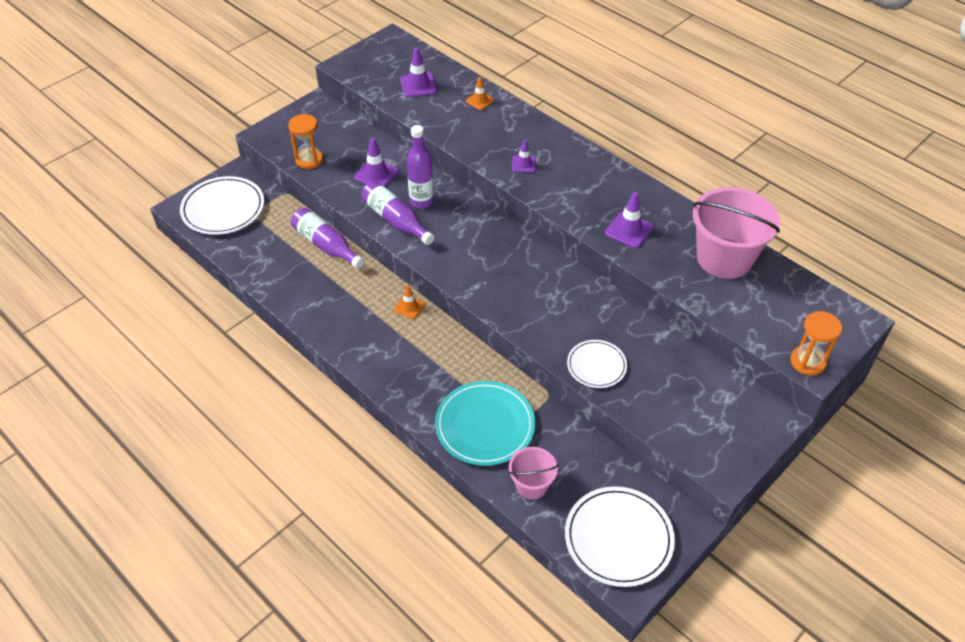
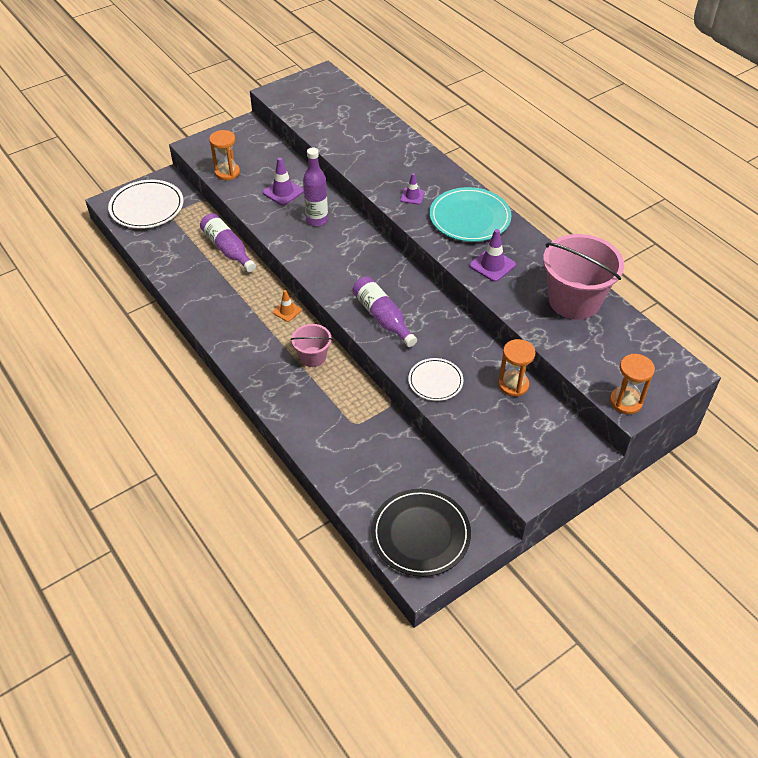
camera: 10 degrees right, 0 degrees up
purple bottle [361,181,434,245] -> purple bottle moved to [352,276,417,347]
purple traffic cone [400,48,437,97] -> none
turquoise plate [435,381,535,466] -> turquoise plate moved to [430,187,511,242]
orange traffic cone [466,77,494,110] -> none
pink bucket [508,447,558,500] -> pink bucket moved to [291,324,332,367]
white plate [565,486,675,587] -> black plate [371,489,471,577]
none -> orange hourglass [498,339,535,397]

